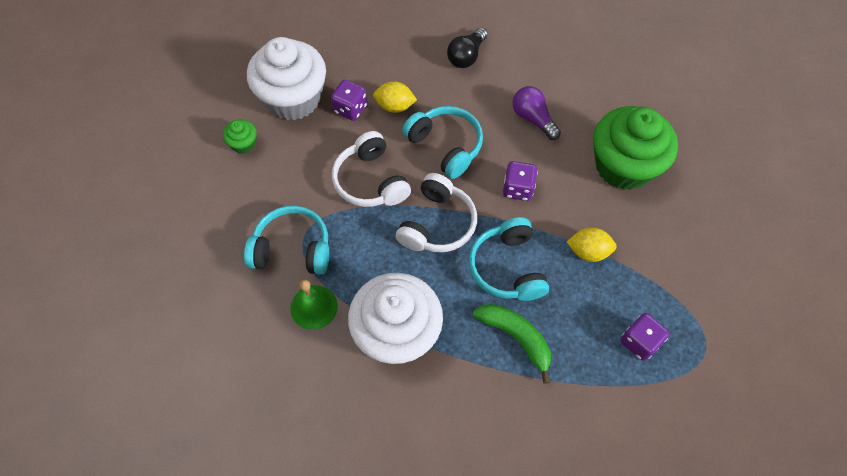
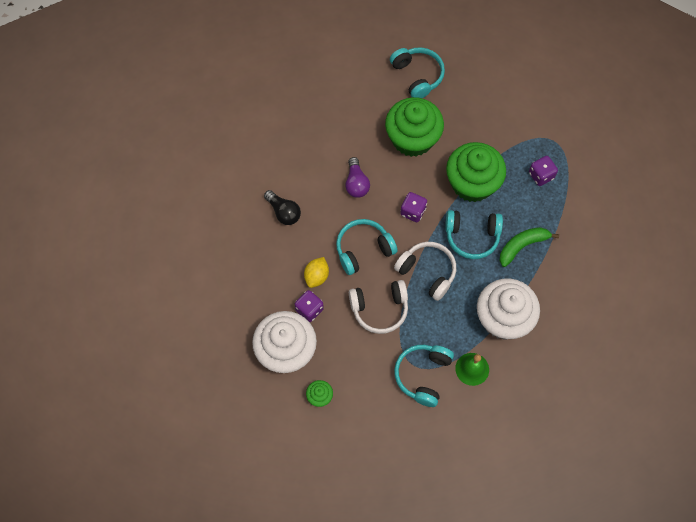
camera: 75 degrees left, 5 degrees up
purple light bulb [513,86,561,140] -> purple light bulb turned 75 degrees counterclockwise [345,157,370,198]
yellow lemon [567,227,617,262] -> green cupcake [446,142,506,202]
none -> turquoise headphones [390,47,445,98]

